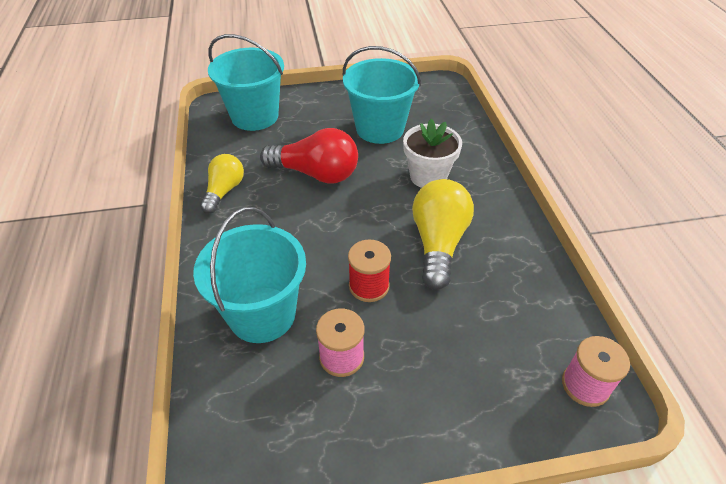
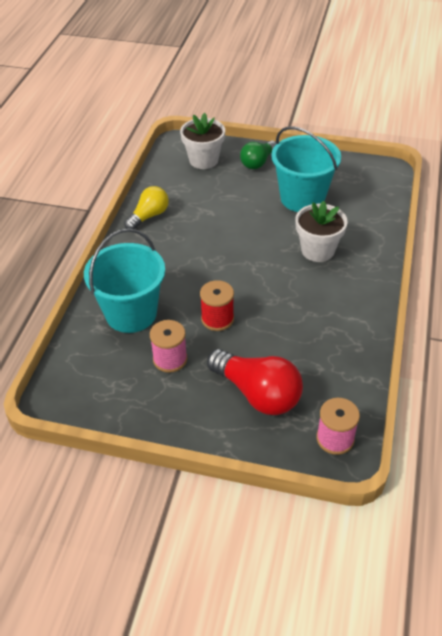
camera: 25 degrees right, 0 degrees up
turquoise bucket [208,34,284,131] -> white flower pot [180,113,225,169]
red light bulb [260,128,358,184] -> red light bulb moved to [207,349,303,415]
yellow light bulb [412,179,474,290] -> none
none -> green light bulb [240,141,276,169]

